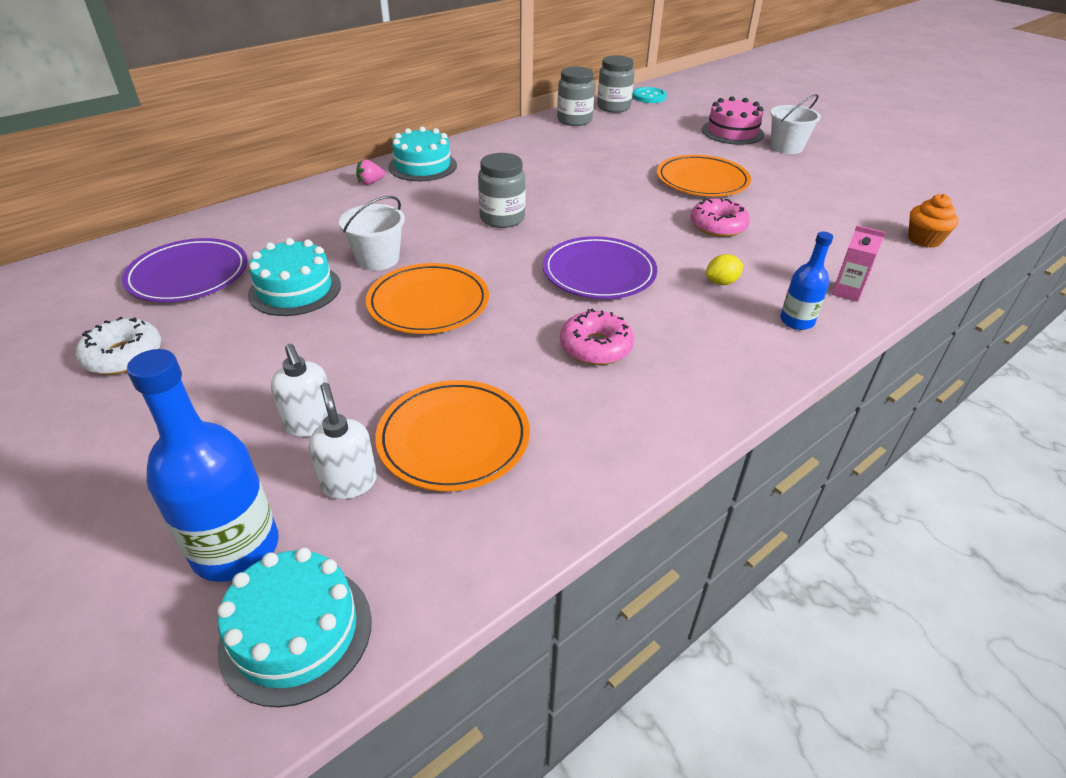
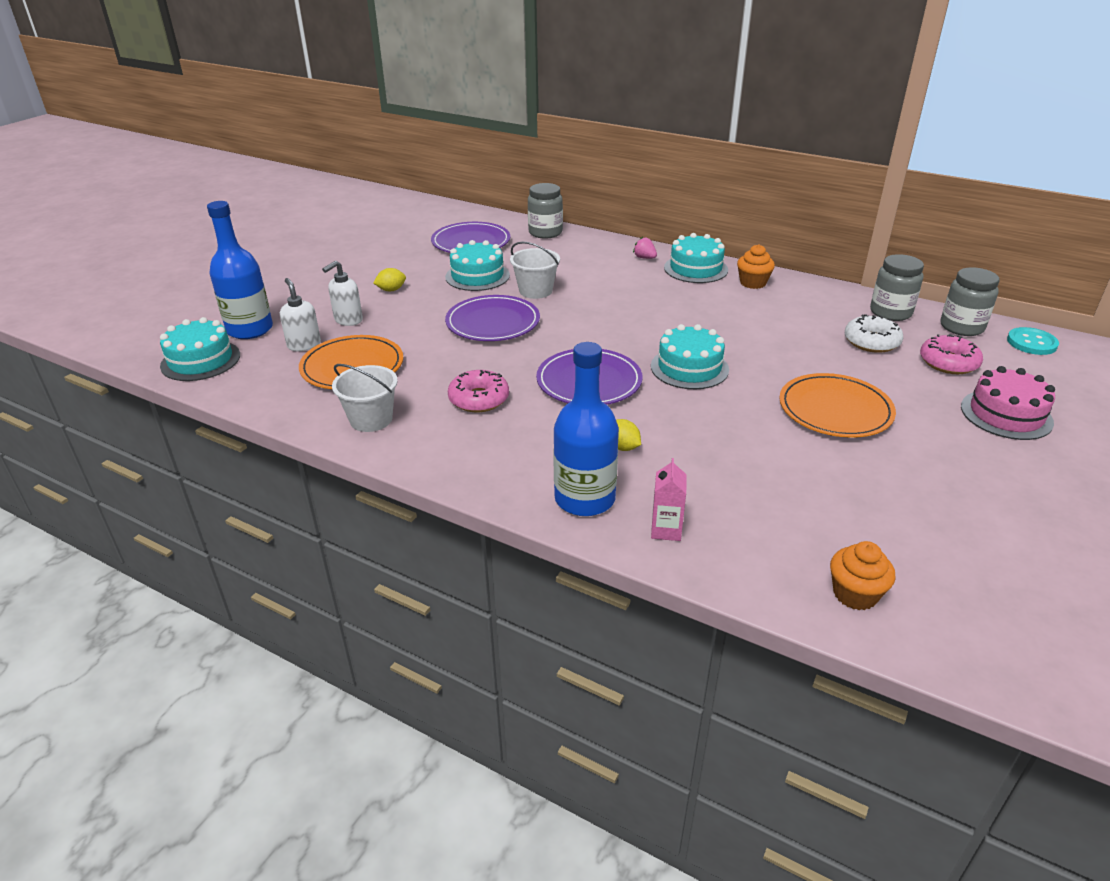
camera: 70 degrees right, 5 degrees down
white donut [76,317,161,375] -> white donut moved to [845,314,903,353]
white soap dispenser [309,383,377,499] -> white soap dispenser turned 75 degrees counterclockwise [280,278,321,351]
orange plate [366,263,489,334] -> purple plate [445,295,540,341]
grey jar [478,153,526,228] -> grey jar moved to [528,183,563,239]
pink donut [690,198,750,237] -> pink donut moved to [920,334,983,374]
white bucket [770,94,821,154] -> white bucket moved to [332,364,398,432]
blue bottle [780,232,833,330] -> blue bottle [553,342,619,516], size x1.74
none -> yellow lemon [373,268,406,291]
none -> turquoise cake [651,324,729,389]
none -> orange cupcake [737,244,775,289]

